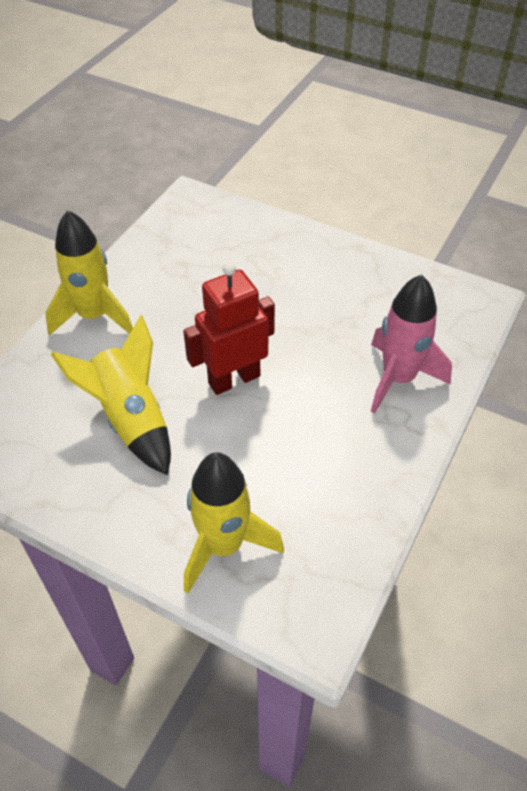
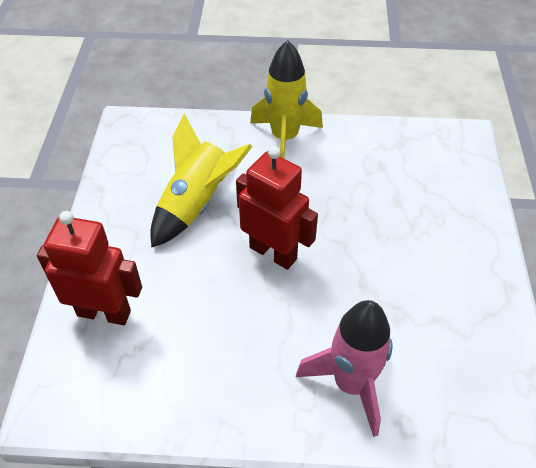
camera: 65 degrees right, 0 degrees up
yellow rocket [184,452,284,593] -> red robot [37,211,142,325]

